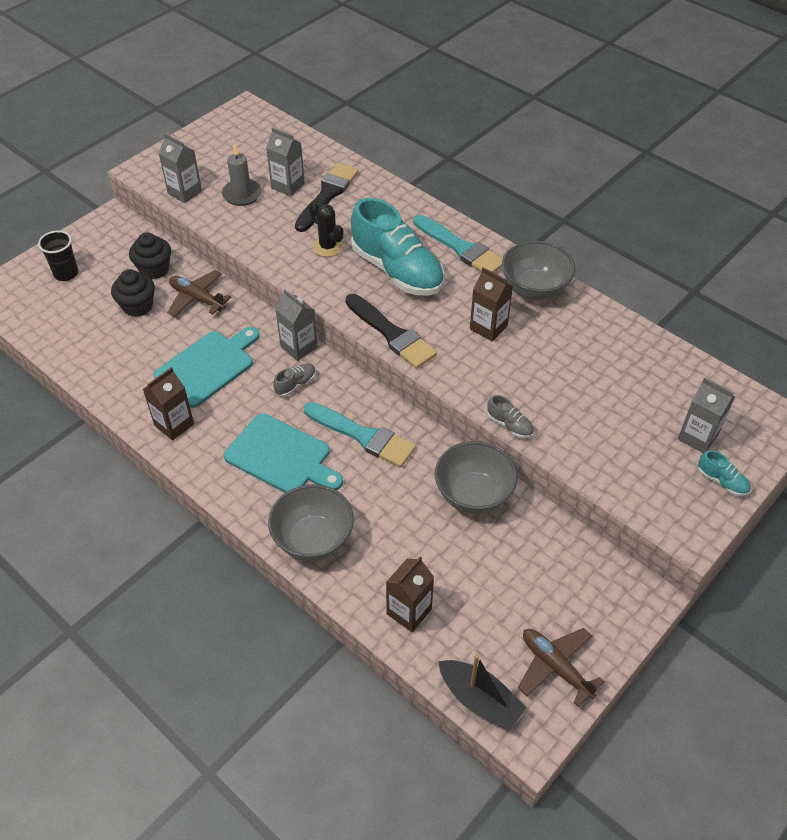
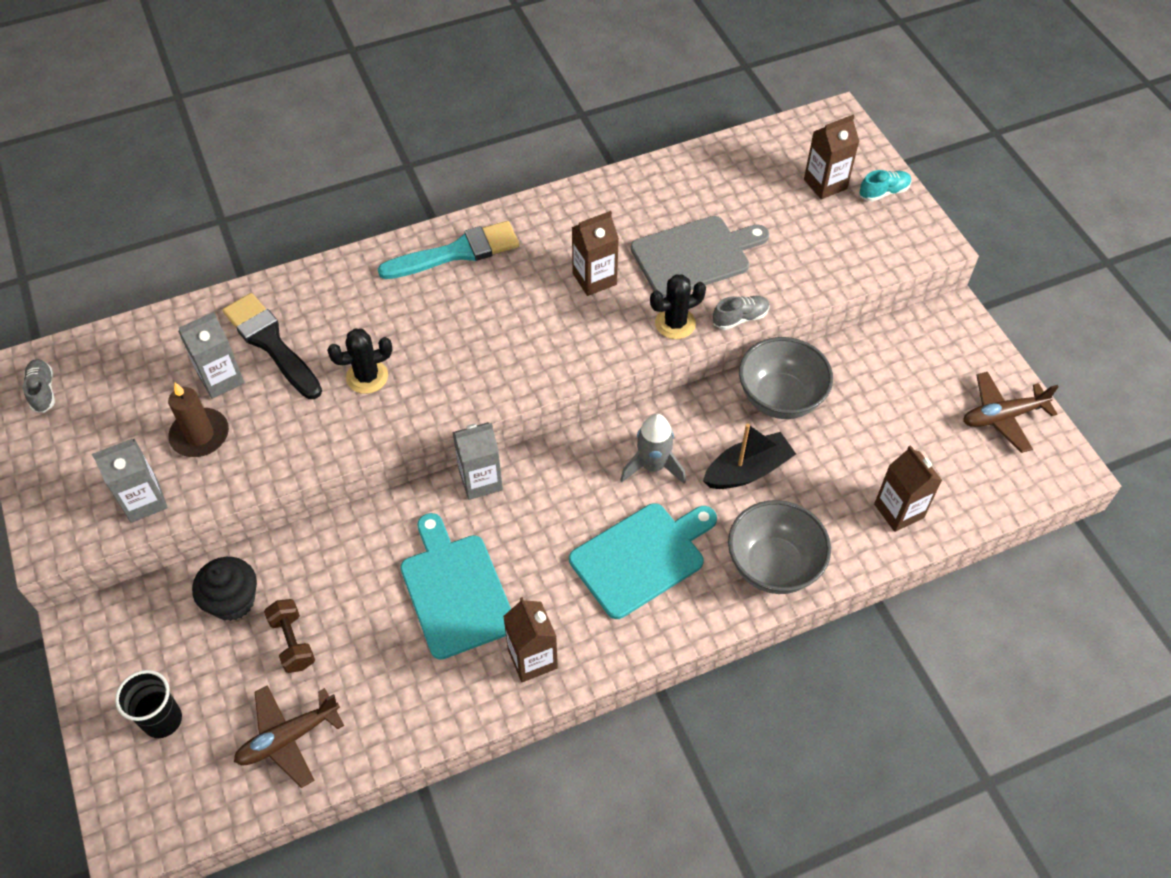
camera: 65 degrees left, 5 degrees up
black cupcake [111,269,155,317] -> brown dumbbell [264,599,315,673]
brown plane [167,270,231,317] -> brown plane moved to [234,685,344,788]
grey candle [222,143,262,206] -> brown candle [168,383,229,457]
grey shoe [273,363,316,397] -> grey shoe moved to [23,359,55,413]
turquoise brush [304,402,416,467] -> grey rocket [620,414,686,484]
black brush [345,294,437,369] -> none
turquoise shoe [351,198,445,296] -> none
black boat [439,654,527,730] -> black boat moved to [703,423,796,489]
grey bowl [502,241,575,300] -> none
grey carton [678,378,735,453] -> brown carton [804,115,860,199]
none -> grey cutting board [631,216,769,298]
none -> black cactus [650,274,706,339]

